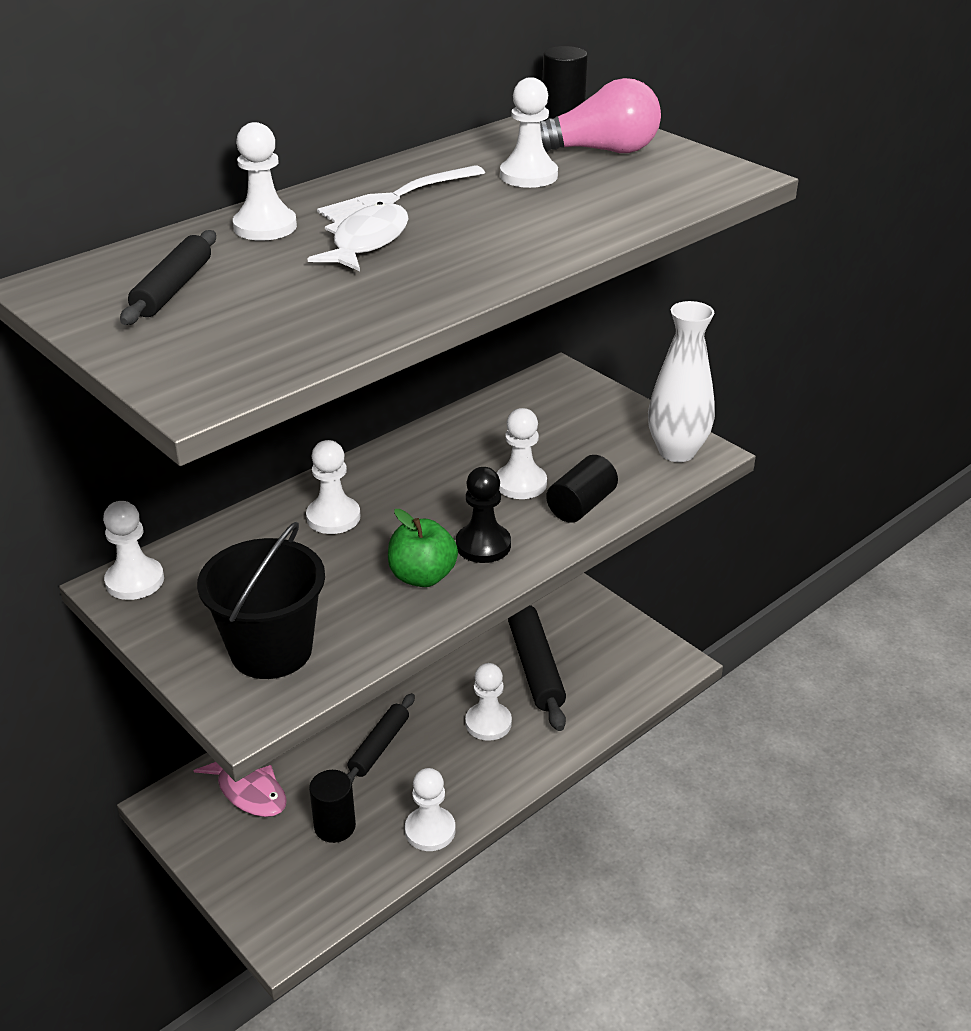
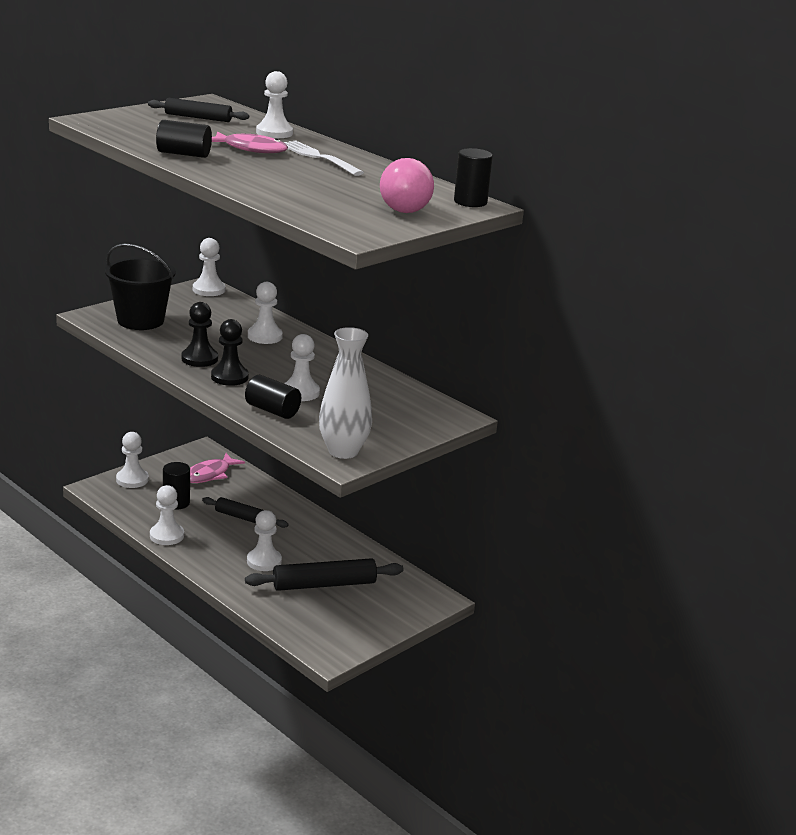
camera: 85 degrees right, 10 degrees down
white fish [307,202,409,271] -> pink fish [212,132,288,153]
green apple [388,509,458,587] -> black pawn [181,302,218,367]
white pawn [500,77,558,188] -> white pawn moved to [116,432,149,488]
none -> black cylinder [156,120,212,158]

